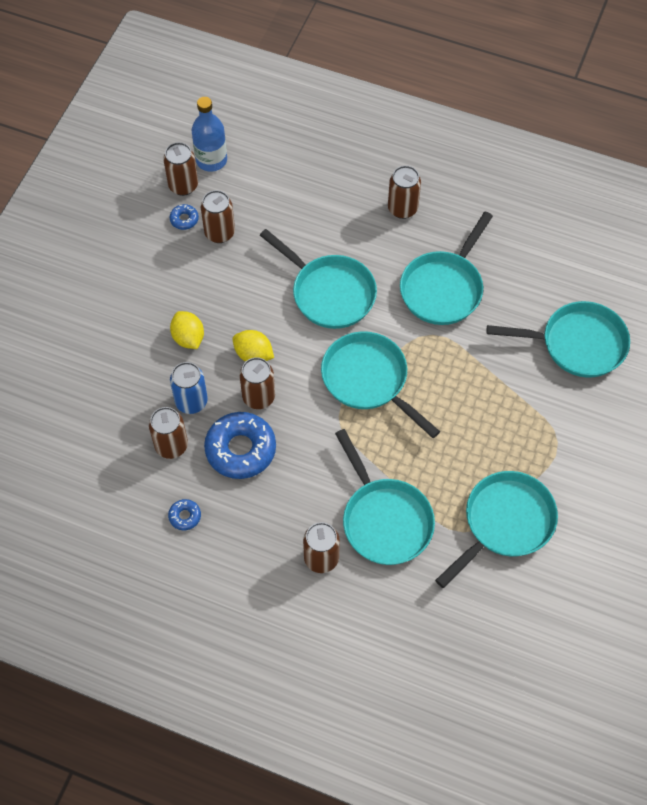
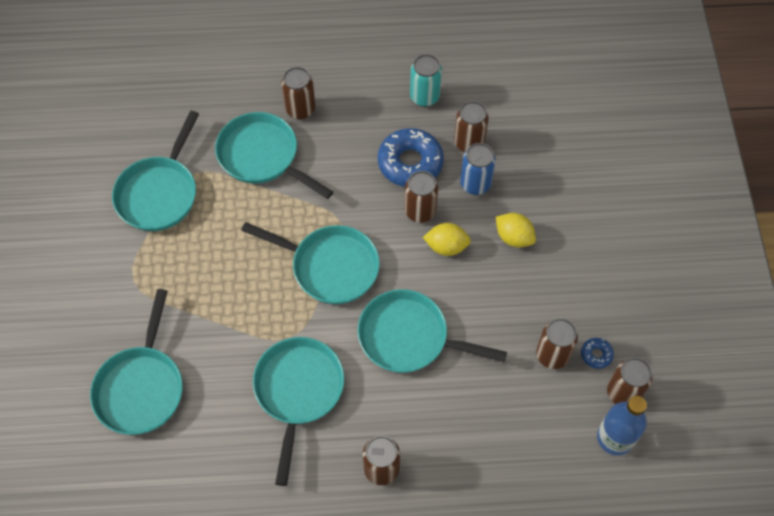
camera: 155 degrees right, 0 degrees up
blue donut [168,499,201,530] -> turquoise can [410,54,442,107]
turquoise pan [487,301,630,377] -> turquoise pan turned 60 degrees counterclockwise [90,289,183,435]

